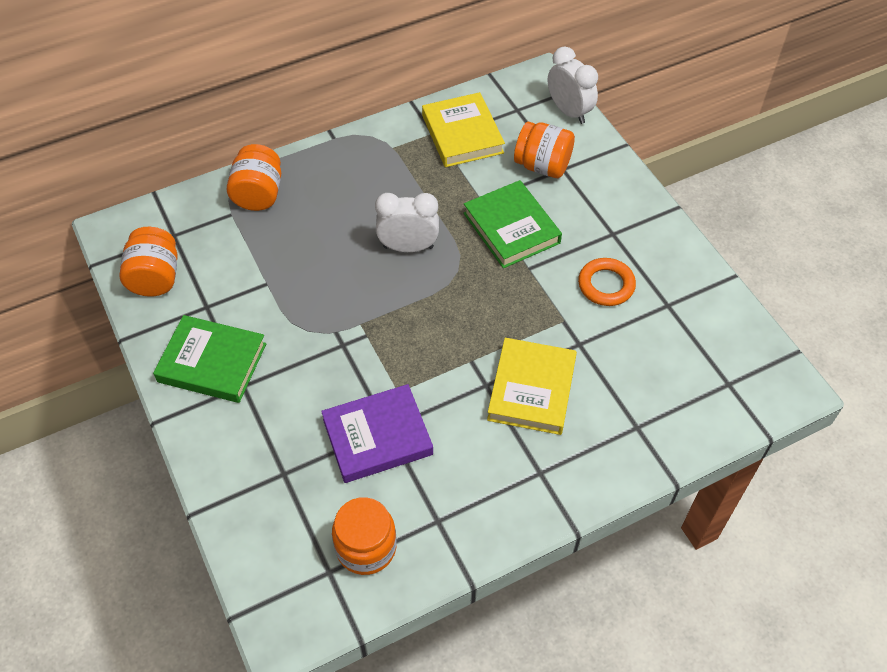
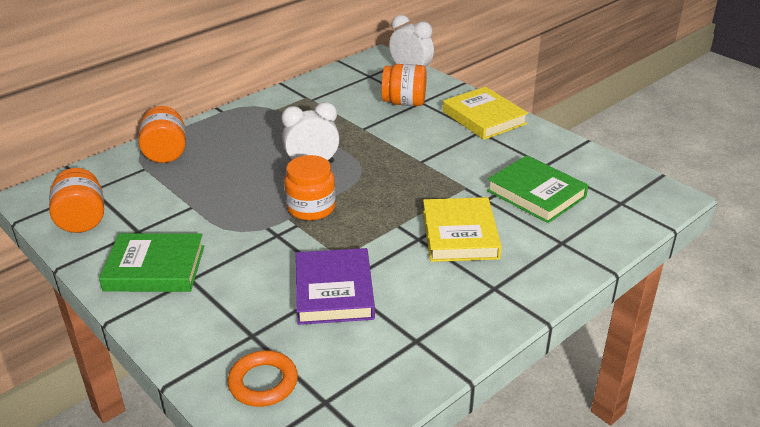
camera: 15 degrees left, 20 degrees down
purple book [321,384,433,483] -> purple book turned 60 degrees counterclockwise [296,248,375,325]
orange jar [332,497,397,575] -> orange jar moved to [284,155,335,221]
yellow book [422,92,505,167] -> yellow book moved to [443,87,528,140]
green book [464,180,562,268] -> green book moved to [487,155,589,223]
orange ring [578,258,636,306] -> orange ring moved to [228,351,298,407]

